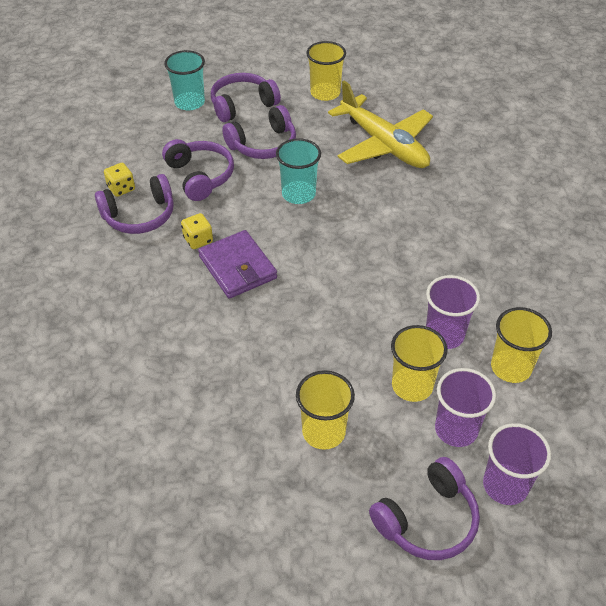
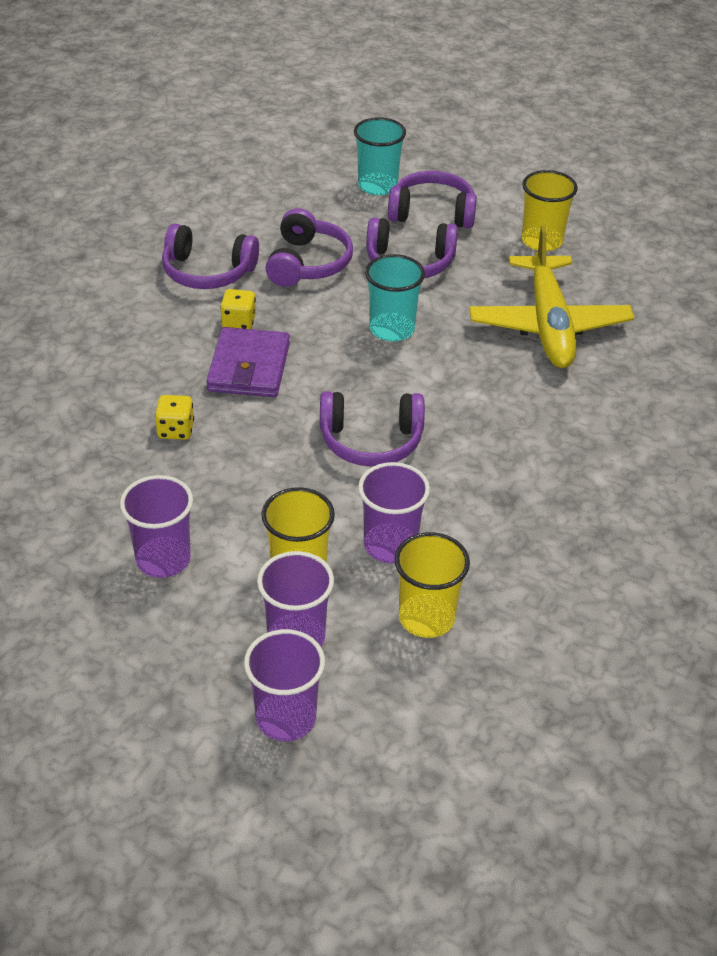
camera: 35 degrees right, 5 degrees down
yellow dice [104,163,135,197] -> yellow dice moved to [155,395,194,440]
yellow cup [296,370,355,450] -> purple cup [120,475,193,578]
purple headphones [369,457,480,560] -> purple headphones moved to [320,391,425,467]

